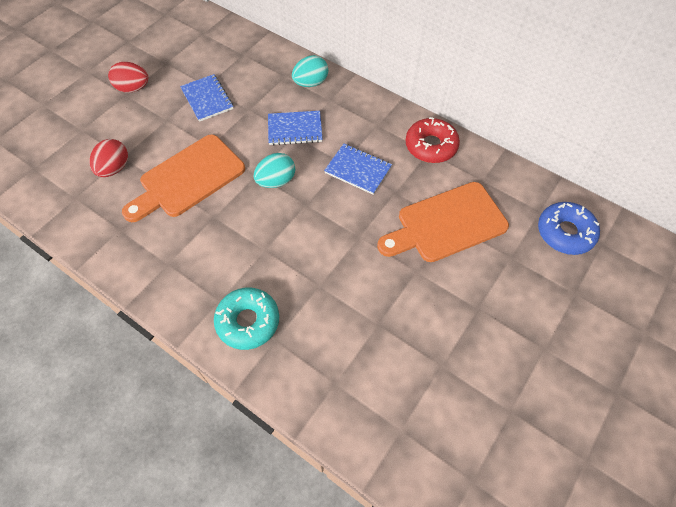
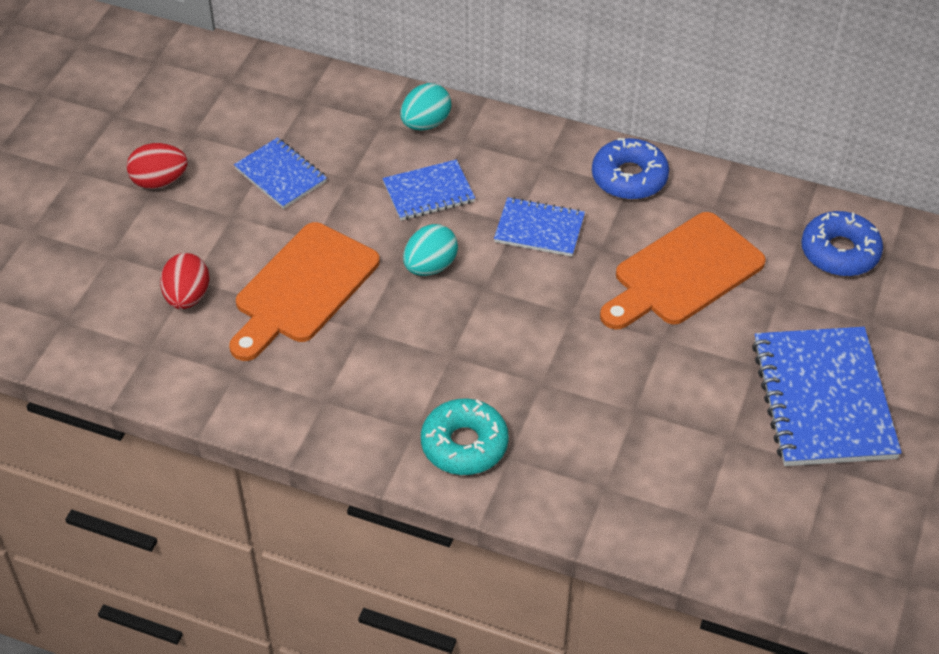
camera: 15 degrees left, 10 degrees down
red donut [405,117,460,163] -> blue donut [592,138,669,200]
none -> blue notebook [752,327,902,466]

